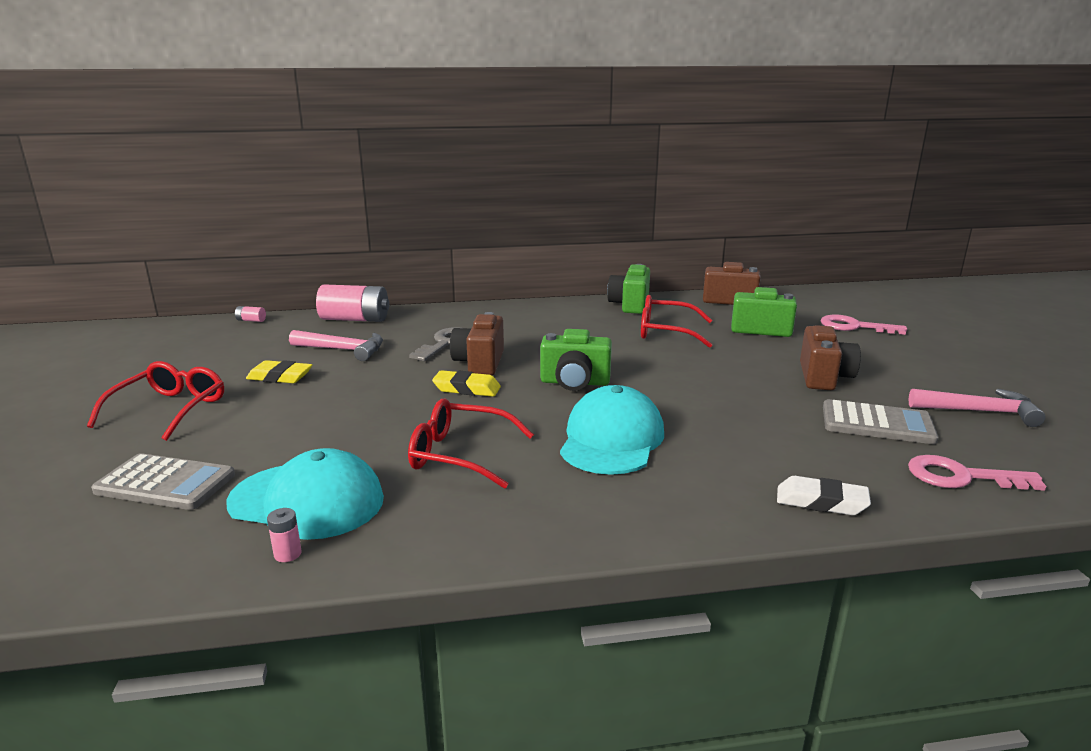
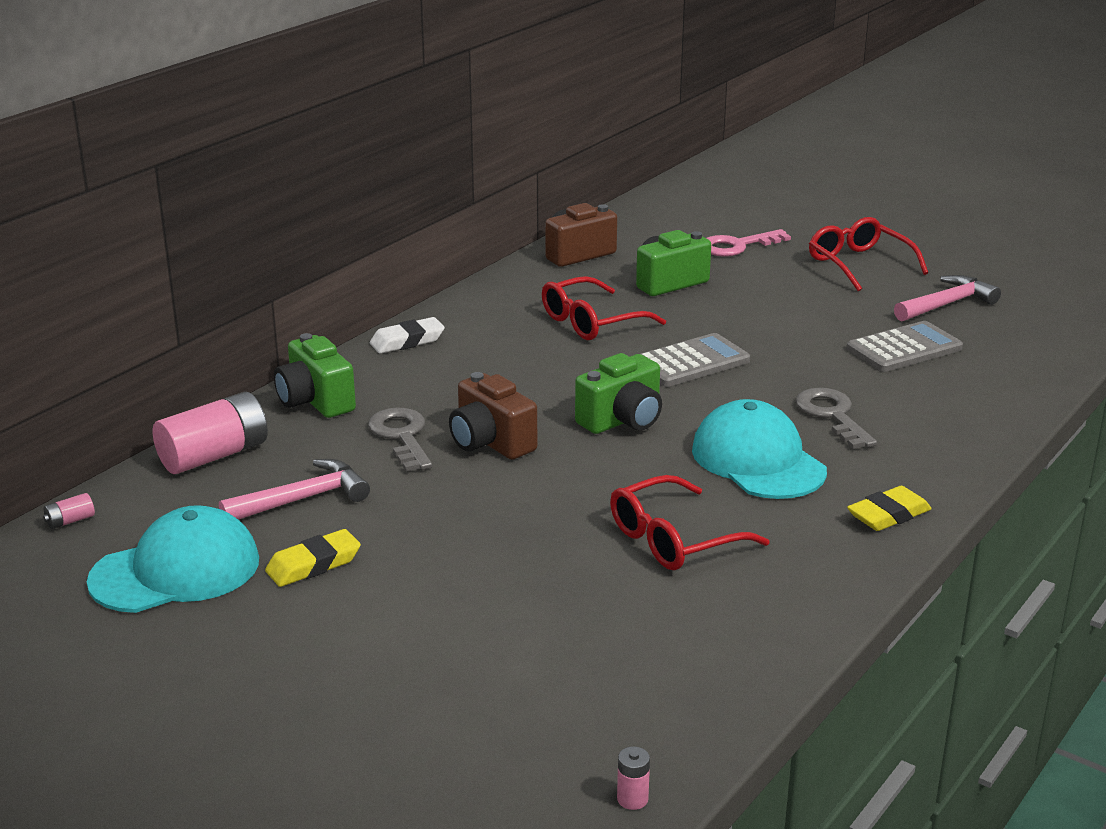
camera: 45 degrees left, 5 degrees up
red glasses [87,361,224,441] -> red glasses moved to [809,217,928,291]
grey calculator [91,453,235,510] -> grey calculator moved to [641,333,750,387]
turquoise cap [226,448,384,540] -> turquoise cap moved to [87,505,259,613]
pink battery [267,508,302,562] -> pink battery moved to [617,747,650,810]
yellow eraser [432,370,501,397] -> yellow eraser moved to [847,486,932,531]
green camera [607,264,650,314] -> green camera moved to [274,333,356,418]
white eraser [777,476,871,515] -> white eraser moved to [370,317,445,354]
brown camera [800,325,861,390] -> none
pink key [908,455,1046,491] -> none
none -> grey key [795,388,877,449]

